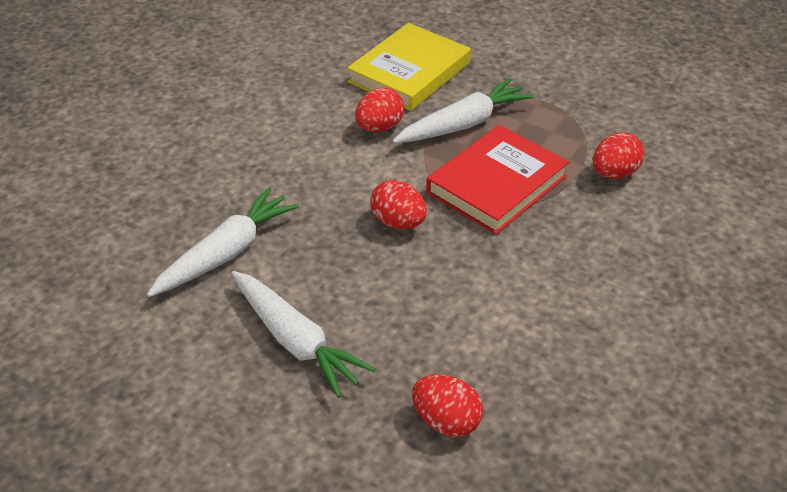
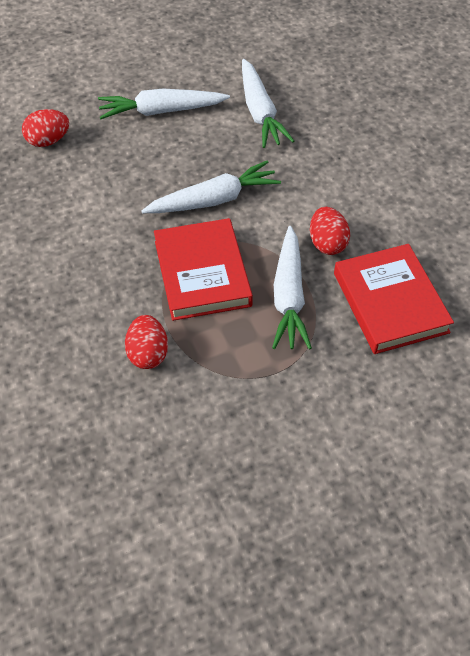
camera: 125 degrees right, 10 degrees up
yellow book [347,23,471,111] -> red book [334,244,454,354]
red egg [370,180,427,229] -> white carrot [142,160,281,213]

